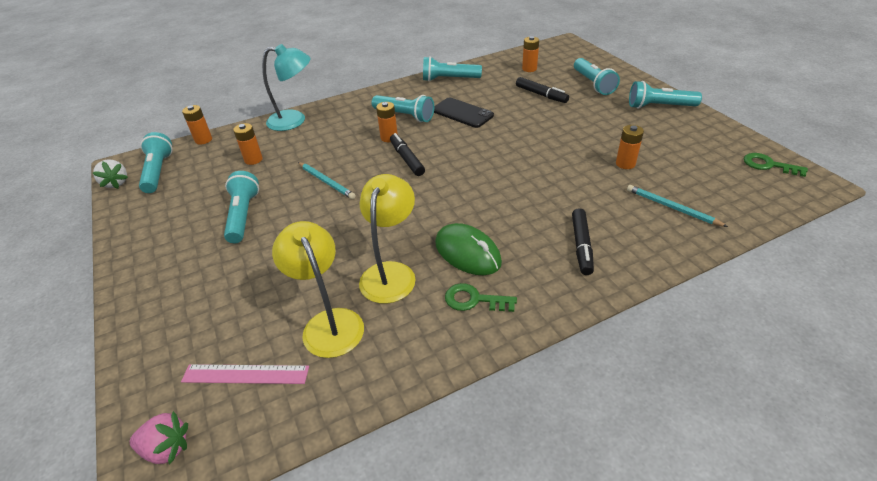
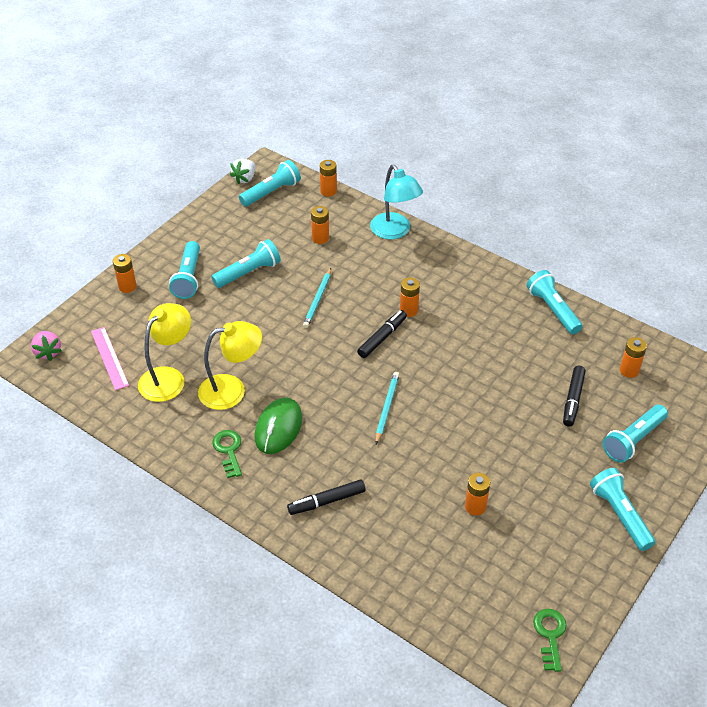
camera: 60 degrees right, 5 degrees up
turquoise flashlight [372,95,434,122] -> turquoise flashlight moved to [169,241,200,299]
black phone [434,98,494,128] -> none
turquoise pencil [627,185,728,227] -> turquoise pencil moved to [375,372,399,444]
none -> orange battery [113,254,137,293]

